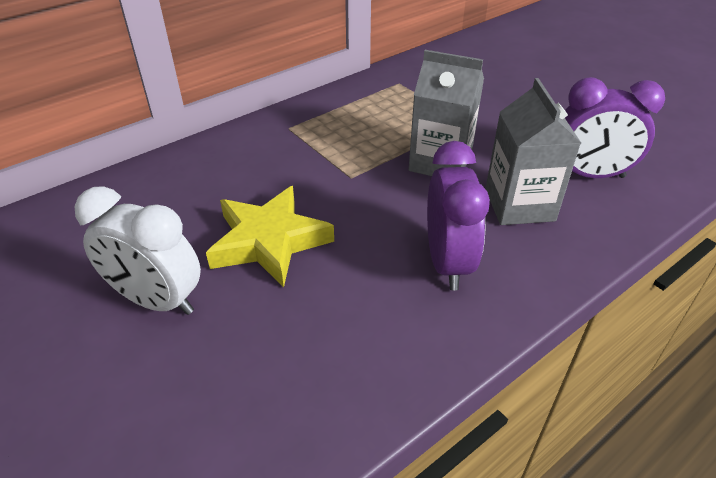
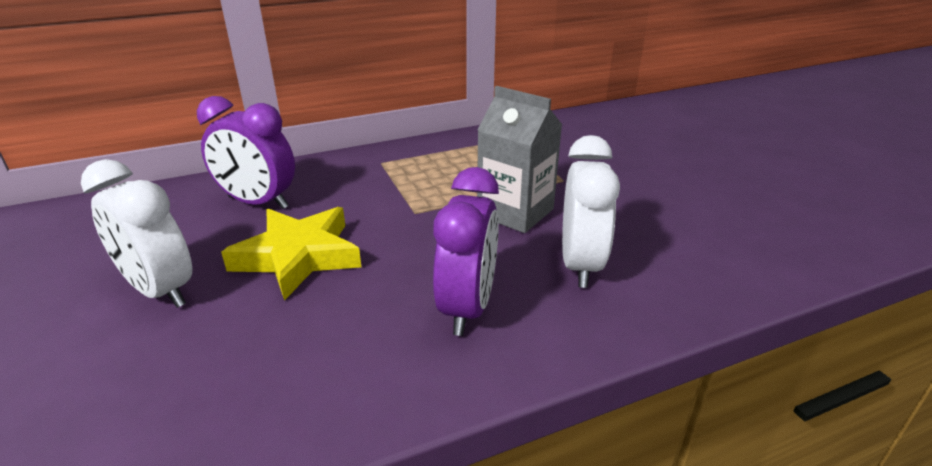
camera: 15 degrees right, 10 degrees down
grey carton [485,78,581,225] -> white clock [562,135,620,288]
purple clock [565,77,665,178] -> purple clock moved to [197,96,295,209]

